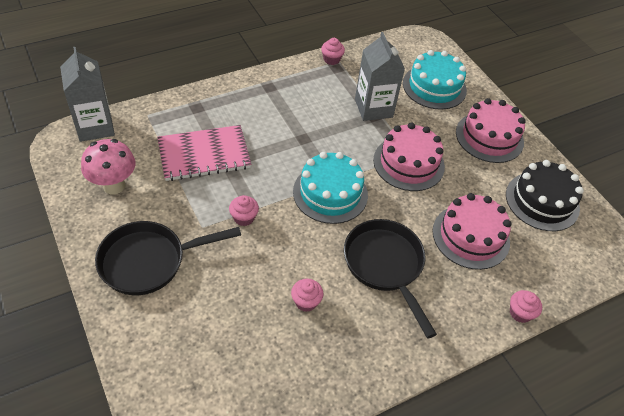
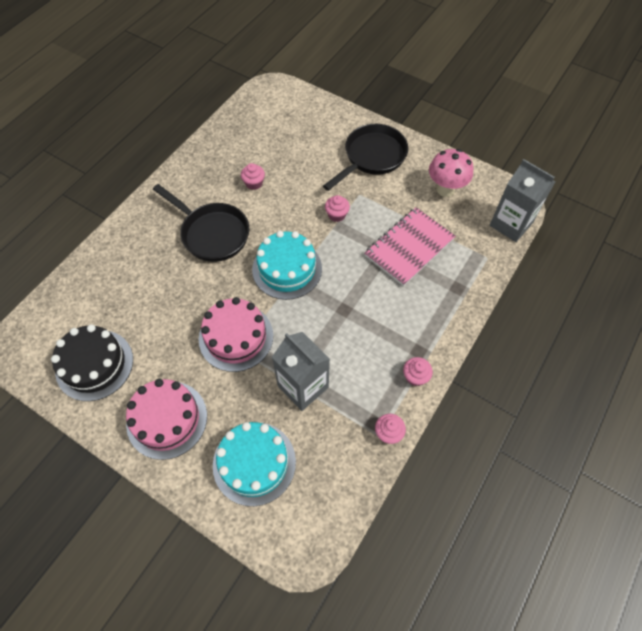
camera: 155 degrees right, 10 degrees up
pink cake [432,193,512,270] -> none
pink cupcake [510,290,542,323] -> pink cupcake moved to [403,357,433,386]

